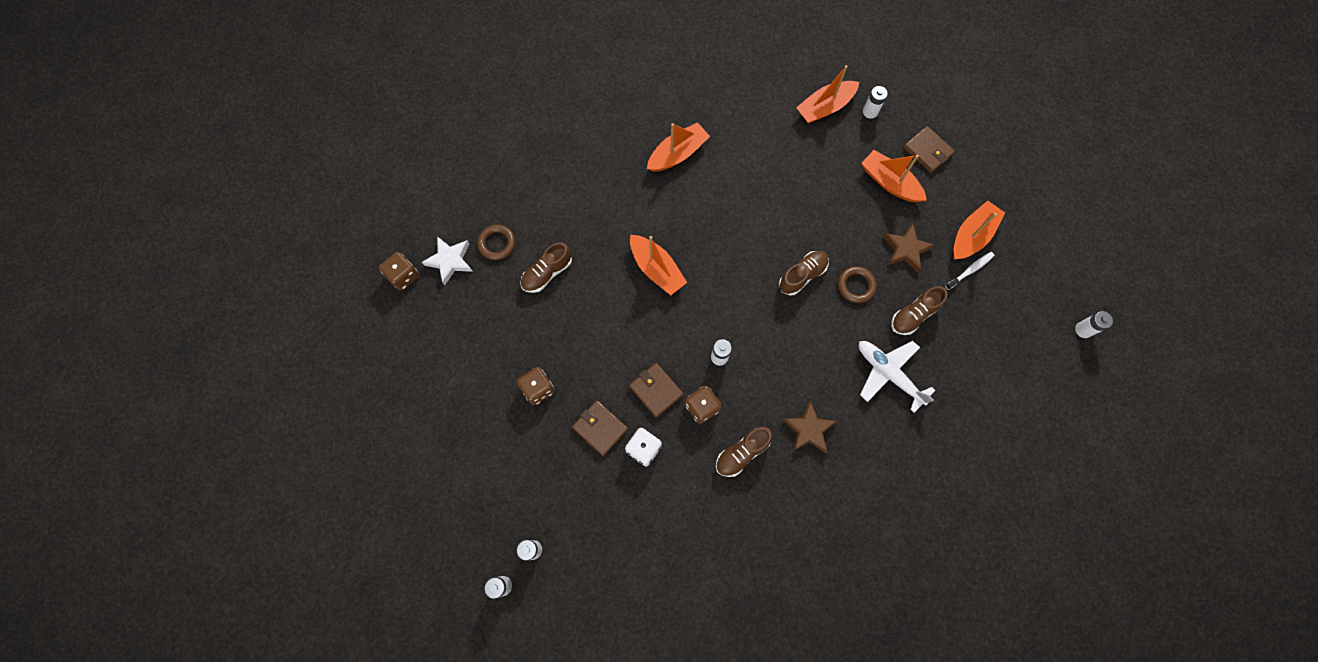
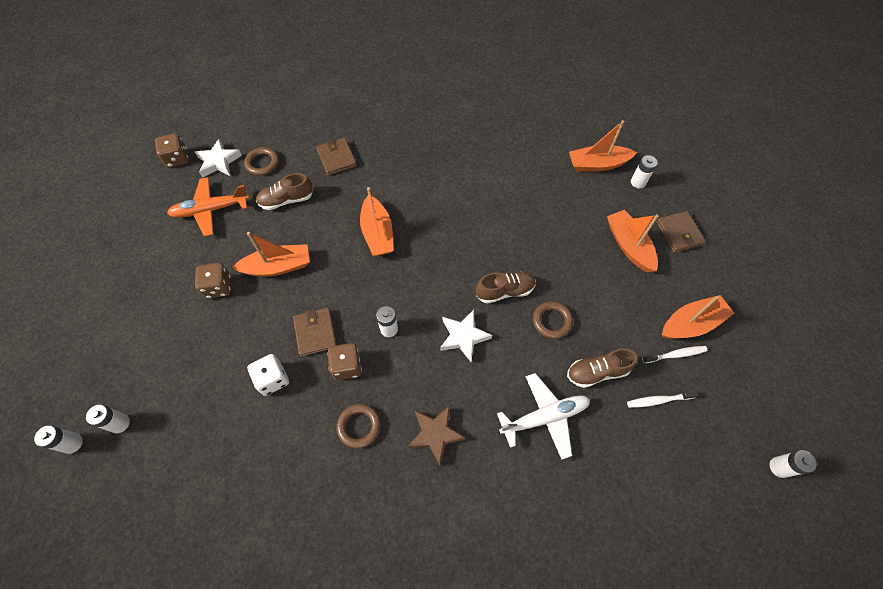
camera: 25 degrees right, 10 degrees down
brown wallet [572,400,628,456] -> brown wallet moved to [316,138,357,176]
orange boat [647,122,710,172] -> orange boat moved to [232,232,310,277]
brown shoe [716,426,772,477] -> brown ring [336,404,381,449]
white plane [859,341,936,413] -> white plane turned 90 degrees clockwise [497,373,590,460]
brown star [883,224,935,272] -> none
none -> orange plane [167,177,250,237]
none -> white star [440,310,492,362]
none -> white toothbrush [627,391,699,408]

